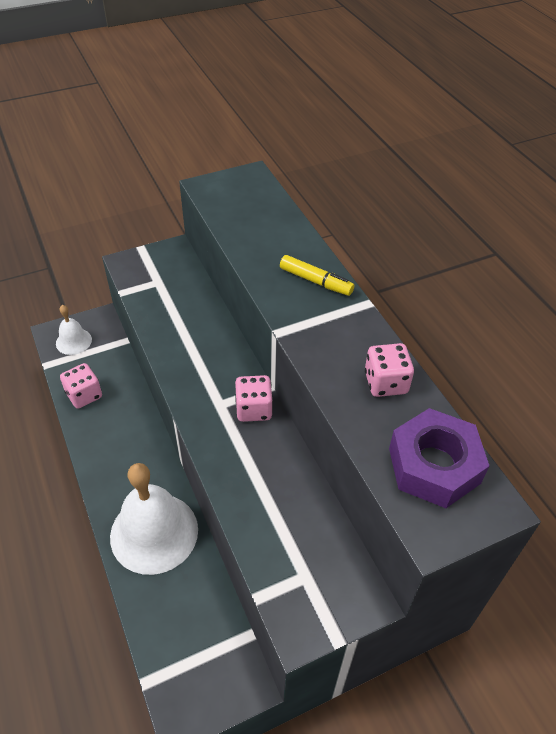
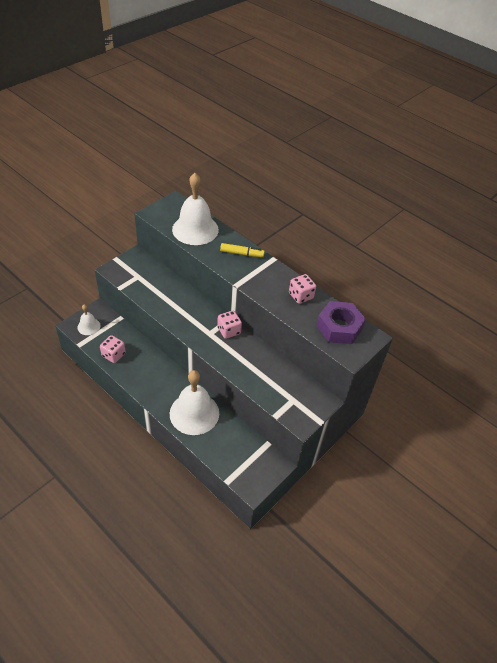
camera: 25 degrees left, 0 degrees up
none -> white bell [172,173,219,245]

